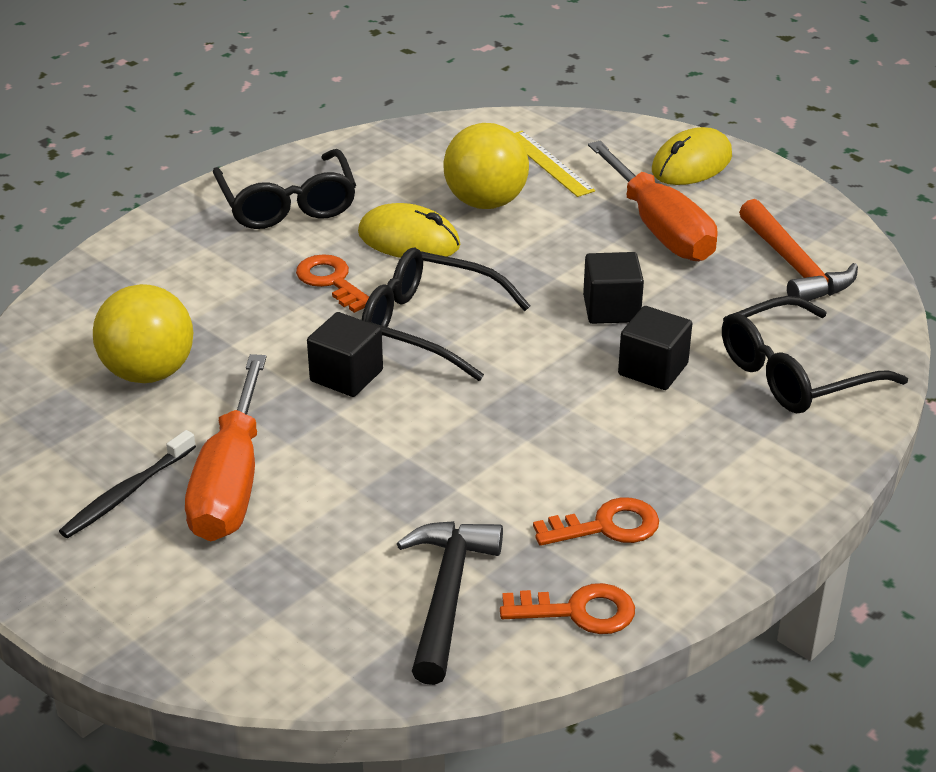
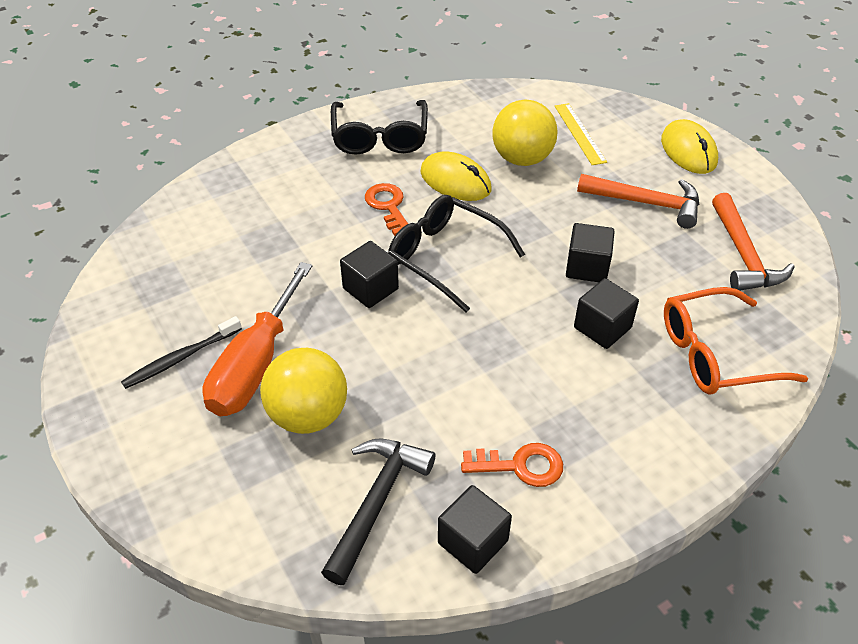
camera: 15 degrees right, 10 degrees up
yellow ball [93,284,193,383] -> yellow ball moved to [260,348,347,434]
orange key [500,583,635,634] -> black cube [438,485,512,574]
orange screwdriver [588,141,718,261] -> orange hammer [577,174,699,229]
yellow mouse [652,127,732,185] -> yellow mouse turned 75 degrees counterclockwise [661,119,718,174]
black glasses [722,296,908,413] -> orange glasses [664,287,808,395]

